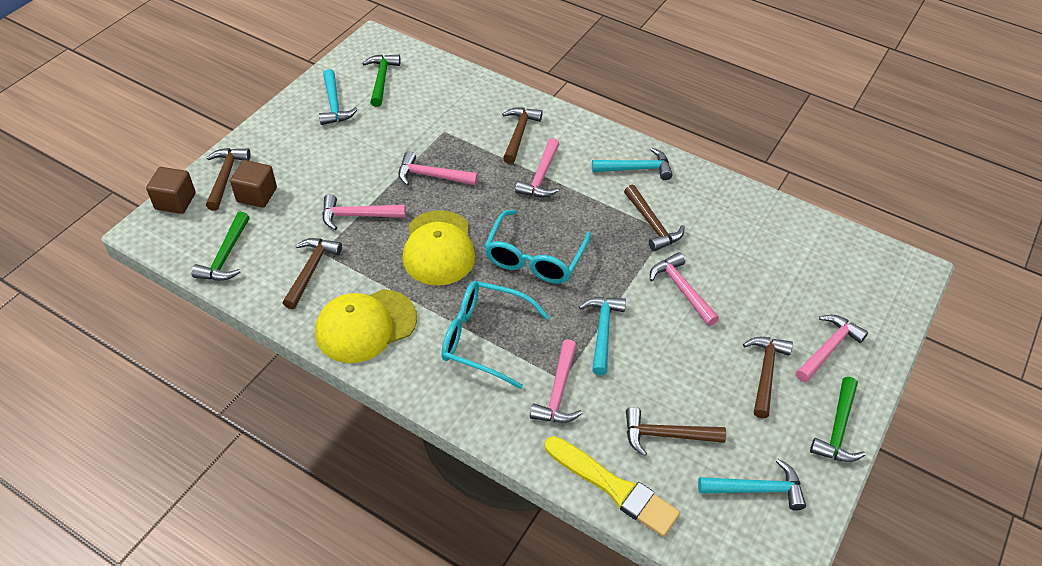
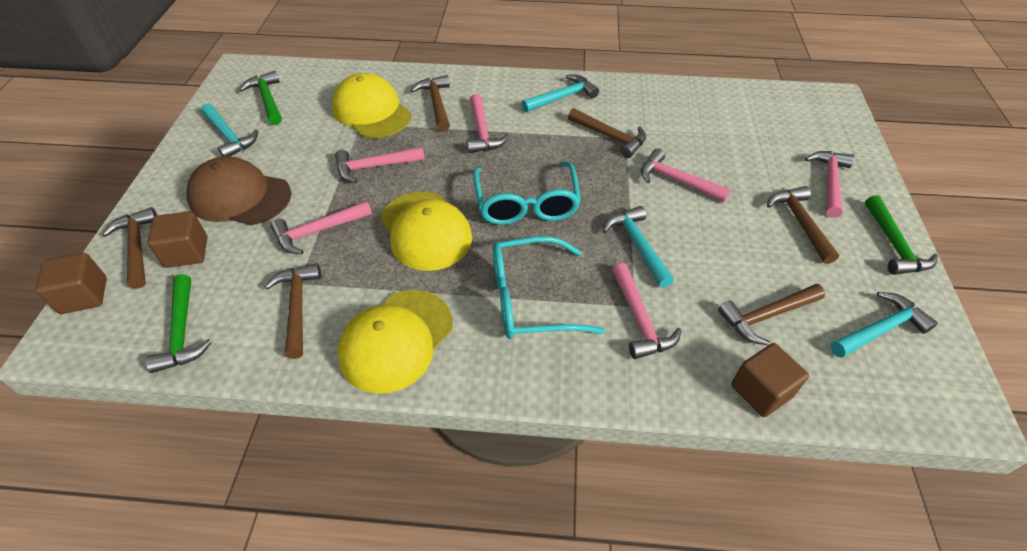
camera: 25 degrees left, 0 degrees up
yellow brush [545,436,680,537] -> brown cube [731,343,809,417]
none -> brown cap [186,156,291,226]
none -> yellow cap [332,73,411,138]

